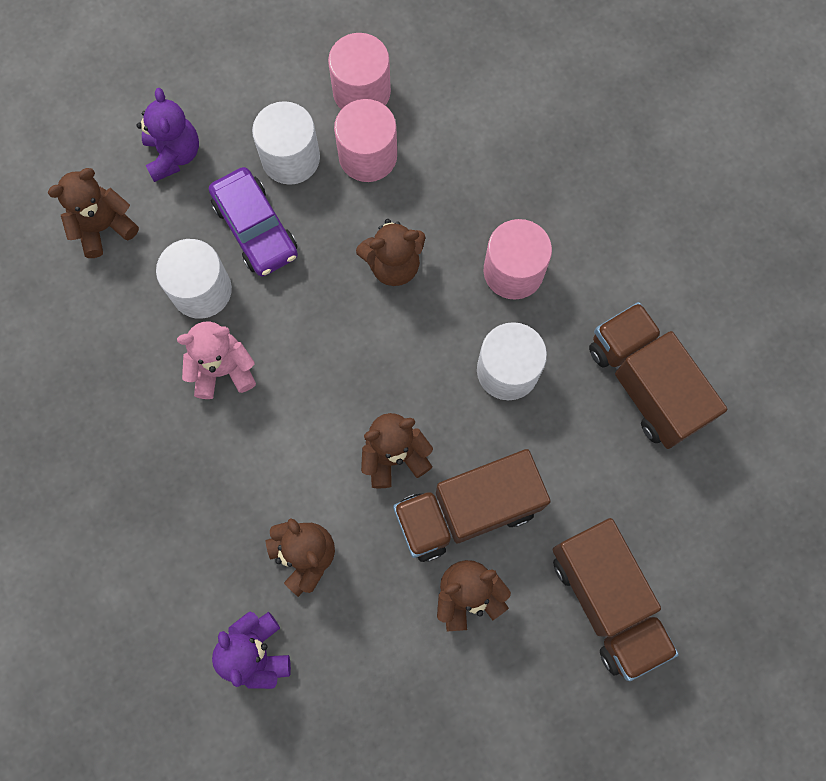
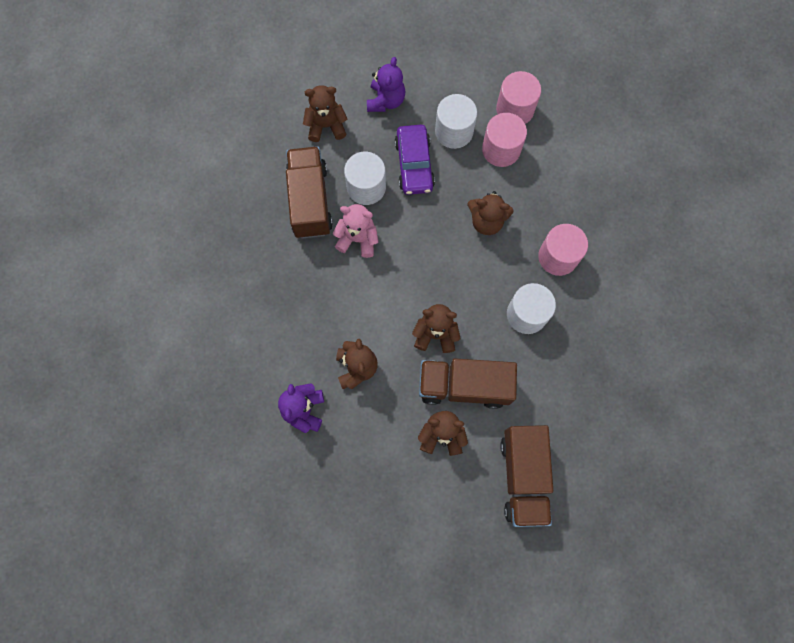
camera: 25 degrees right, 0 degrees up
brown truck [589,302,727,449] -> brown truck moved to [286,146,333,239]

